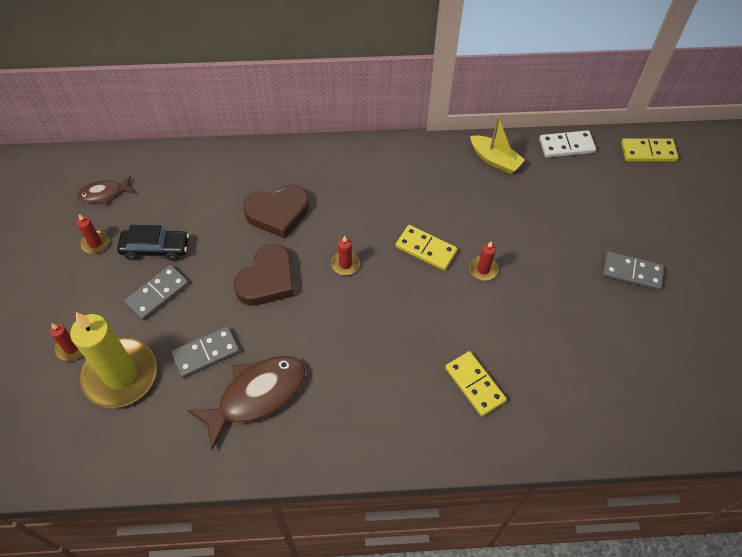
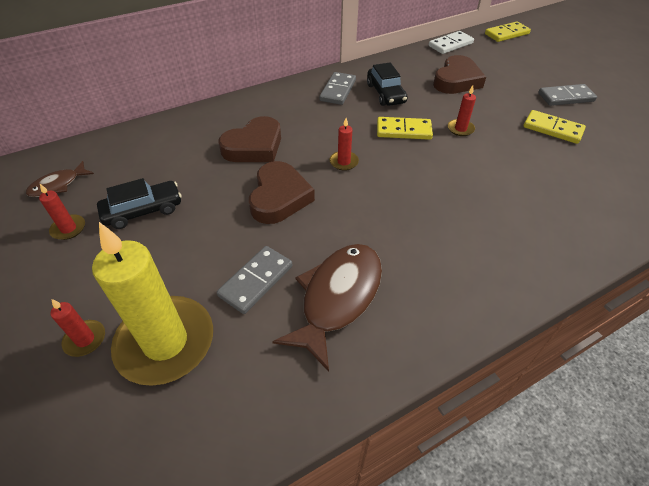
camera: 25 degrees left, 10 degrees down
grey domino [124,265,189,320] -> grey domino moved to [319,72,356,105]
yellow domino [445,351,507,417] -> yellow domino moved to [524,110,586,144]
yellow boat [470,116,525,174] -> none
none -> black car [367,63,408,106]
none -> brown heart [433,55,486,94]

